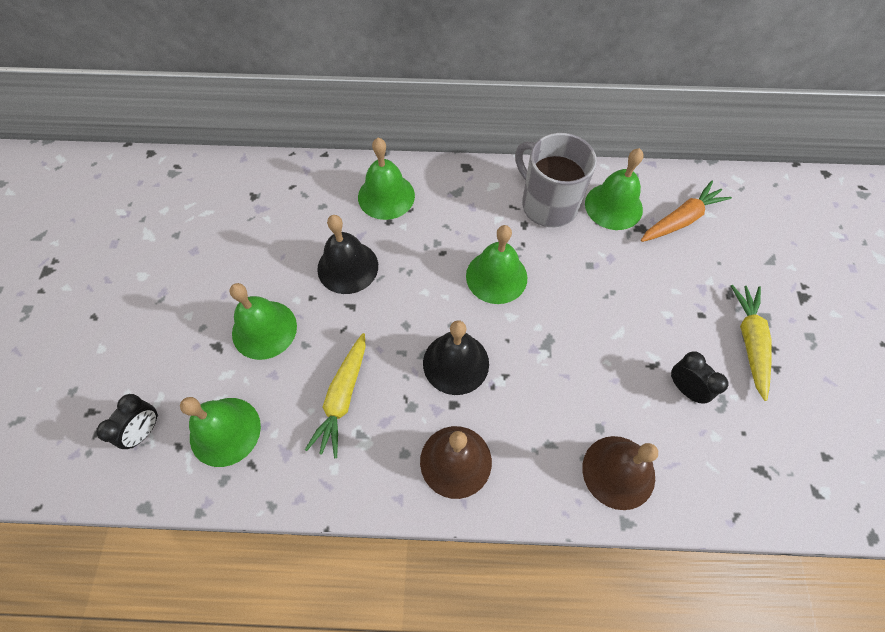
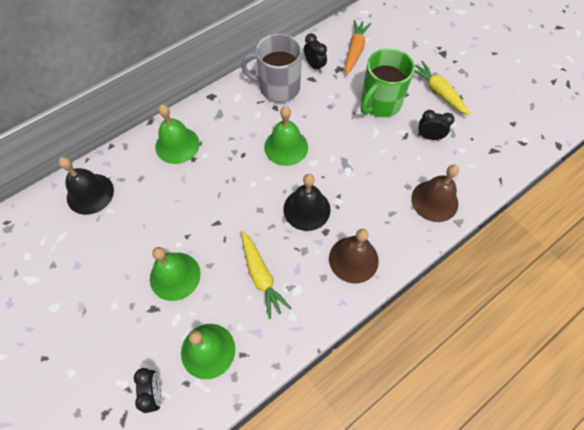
camera: 40 degrees left, 0 degrees up
black bell [317,215,378,294] -> black bell moved to [58,157,114,215]
green bell [585,148,644,230] -> black clock [304,33,327,73]
none -> green mug [361,48,415,118]

